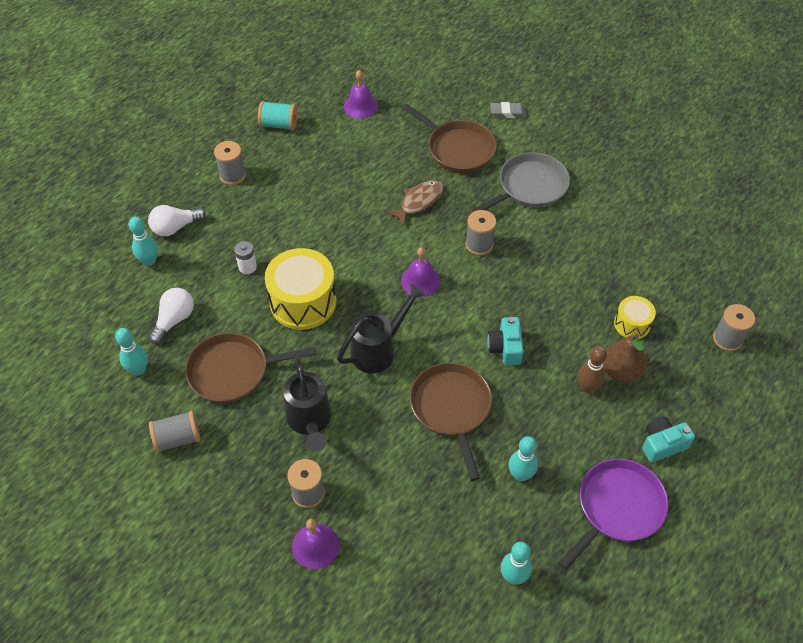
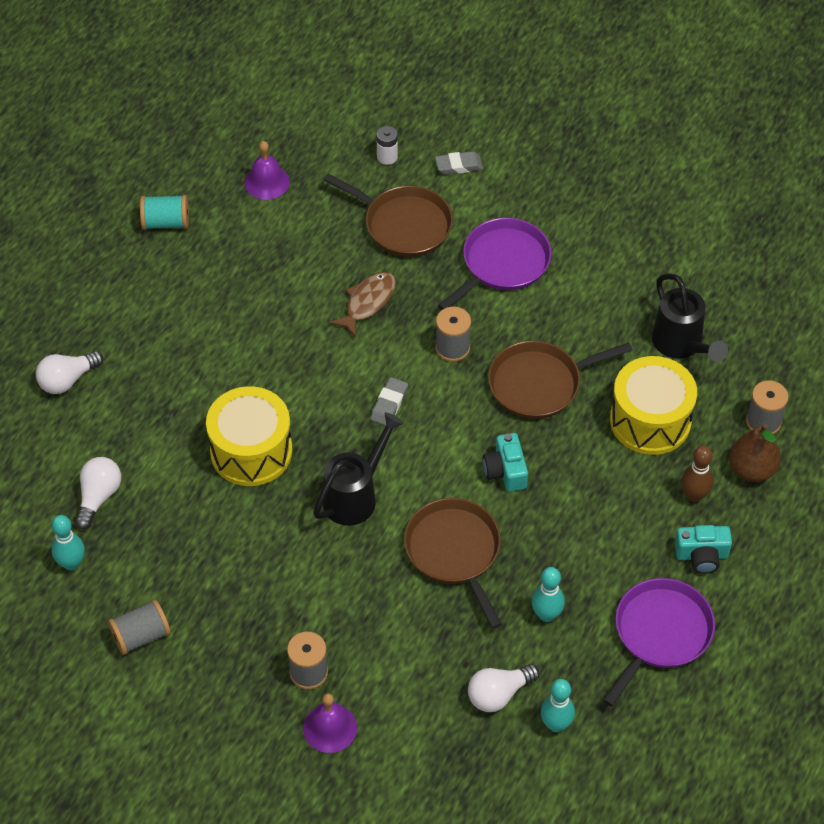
camera: 10 degrees left, 0 degrees up
turquoise bowling pin [129,216,158,266] -> none
brown pan [185,333,316,403] -> brown pan moved to [488,341,633,419]
grey spool [214,141,246,185] -> none
white battery [234,241,257,274] -> white battery moved to [376,126,398,165]
black watering can [283,357,331,452] -> black watering can moved to [652,273,728,362]
purple bell [401,247,440,297] -> grey eraser [370,377,408,426]
grey pan [473,152,570,212] -> purple pan [437,218,552,310]
brown bowling pin [578,346,607,393] -> brown bowling pin moved to [681,446,713,502]
brown pear [603,334,647,383] -> brown pear moved to [729,424,781,482]
yellow drum [614,296,656,339] -> yellow drum [610,356,697,455], size x1.88
turquoise camera [642,416,695,463] -> turquoise camera turned 150 degrees counterclockwise [675,525,732,574]
none -> white light bulb [468,664,540,712]

